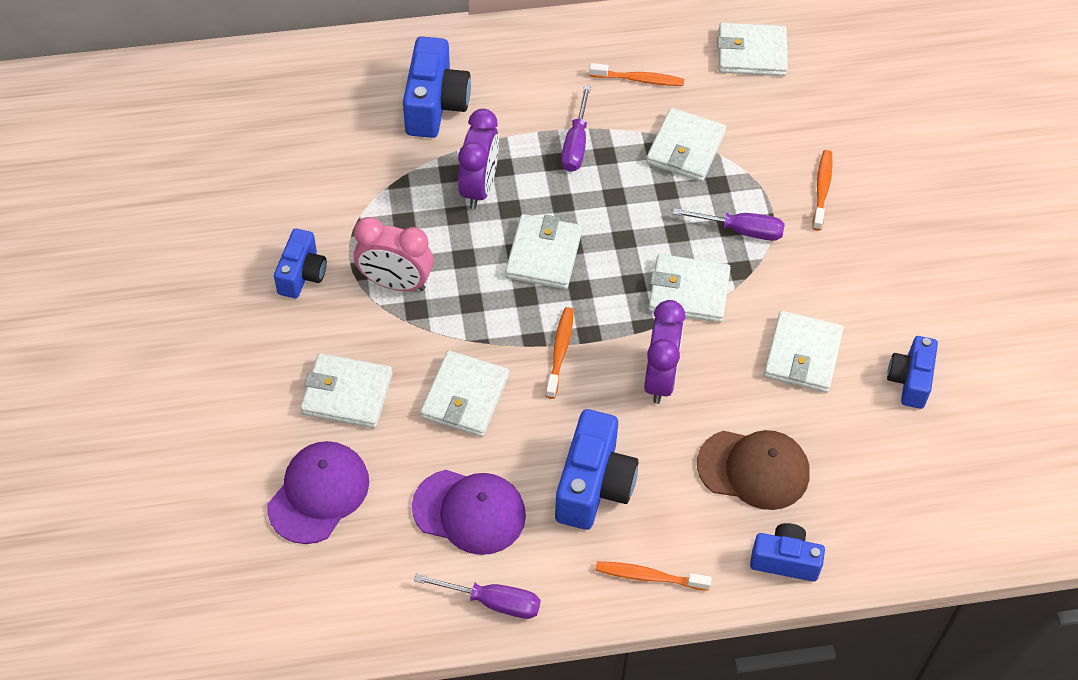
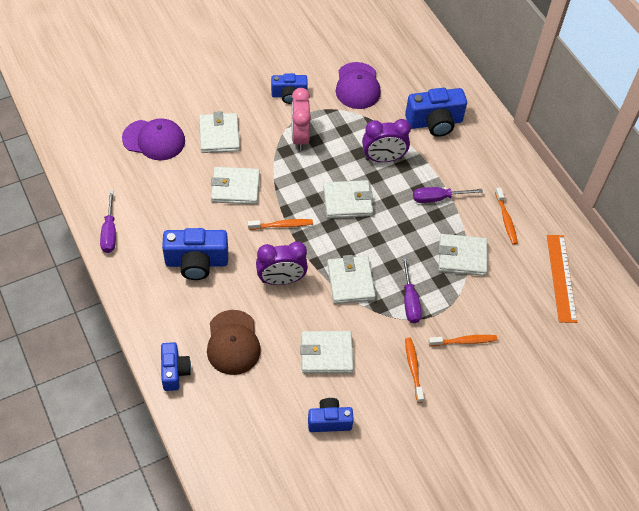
camera: 70 degrees right, 0 degrees up
purple cap [412,470,526,555] -> purple cap moved to [336,62,381,109]
orange toothbrush [595,561,712,591] -> orange toothbrush moved to [405,338,424,403]
white wallet [718,22,788,76] -> orange ruler [547,235,577,323]

